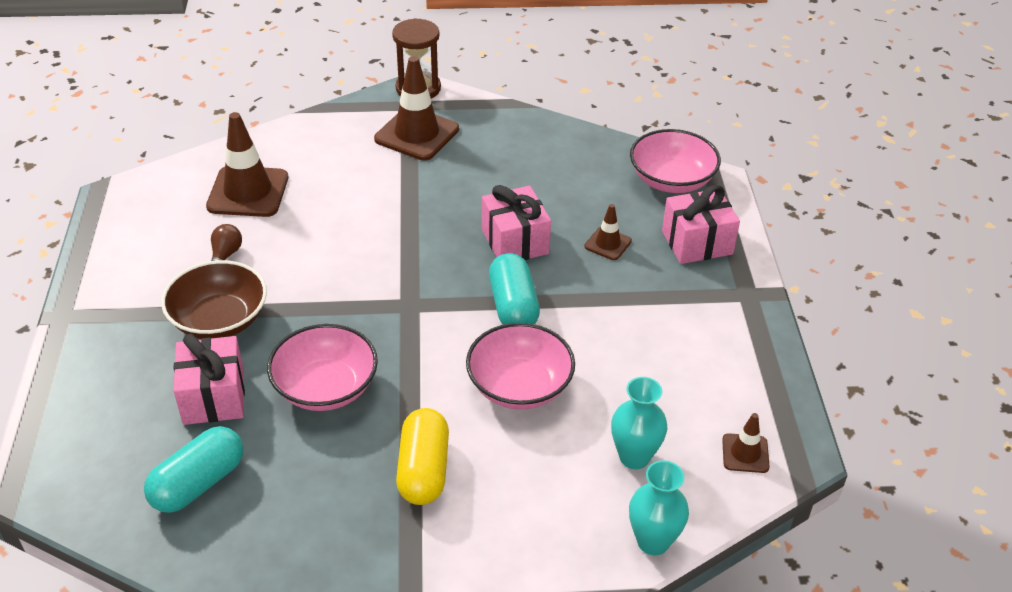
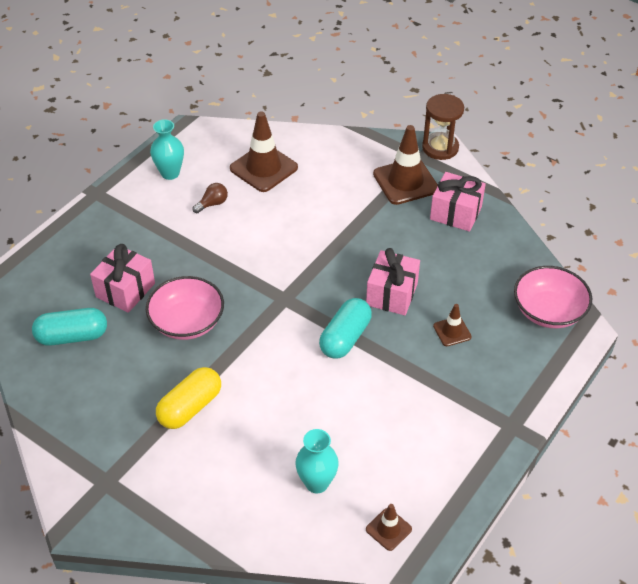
camera: 40 degrees right, 5 degrees up
brown bowl [161,260,267,339] -> none
pink bowl [466,323,575,410] -> none
turquoise vase [629,460,689,555] -> turquoise vase moved to [150,119,184,180]
pink gift [662,185,740,264] -> pink gift moved to [430,172,486,232]

